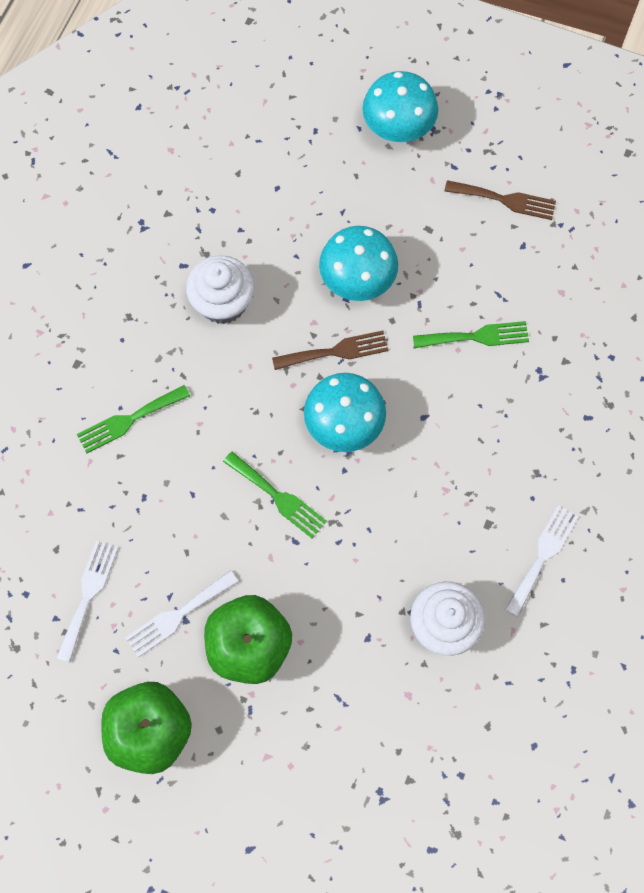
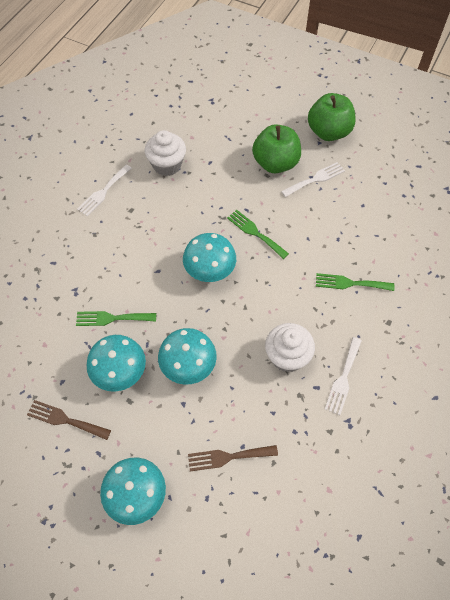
camera: 175 degrees left, 10 degrees down
white fork [57,541,118,662] -> white fork moved to [325,337,362,415]
green fork [77,385,190,453] -> green fork turned 150 degrees counterclockwise [316,273,395,291]
brown fork [272,331,389,370] -> brown fork moved to [188,445,278,471]
none -> turquoise mushroom [87,335,146,392]

